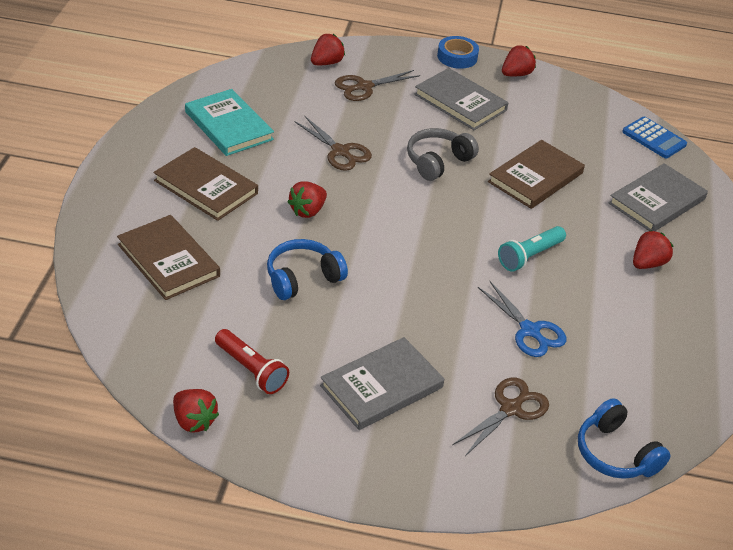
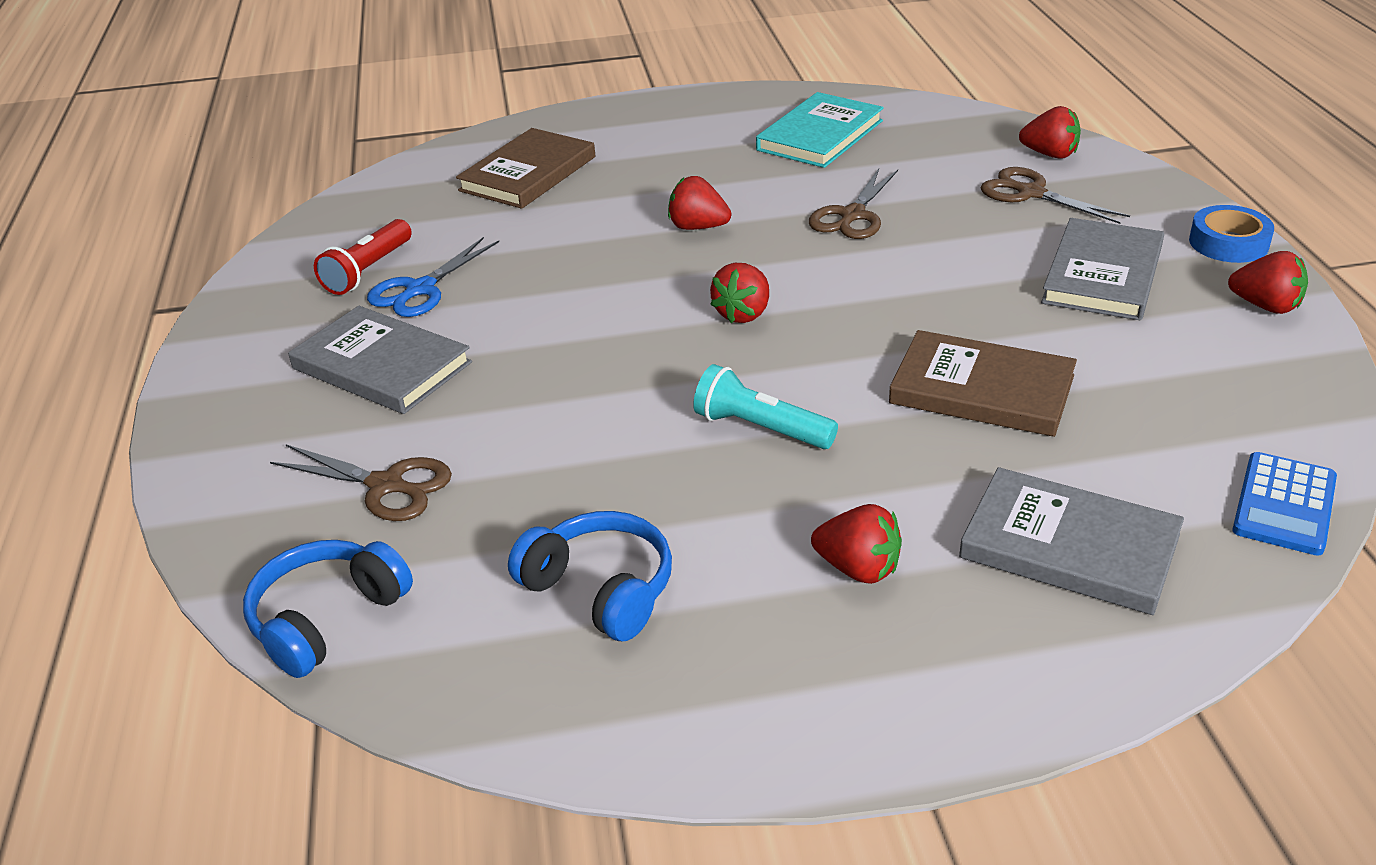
camera: 75 degrees right, 5 degrees down
brown book [153,147,258,221] -> none
red strawberry [173,389,219,433] -> red strawberry moved to [710,263,769,323]
blue headphones [267,239,348,300] -> blue headphones moved to [508,511,672,641]
grey headphones [407,128,479,181] -> none
blue scissors [478,281,567,357] -> blue scissors moved to [367,237,499,317]

